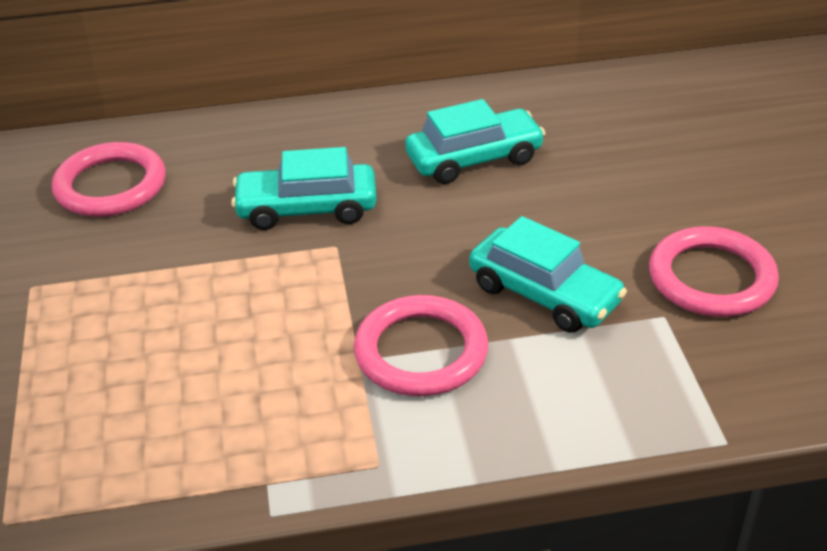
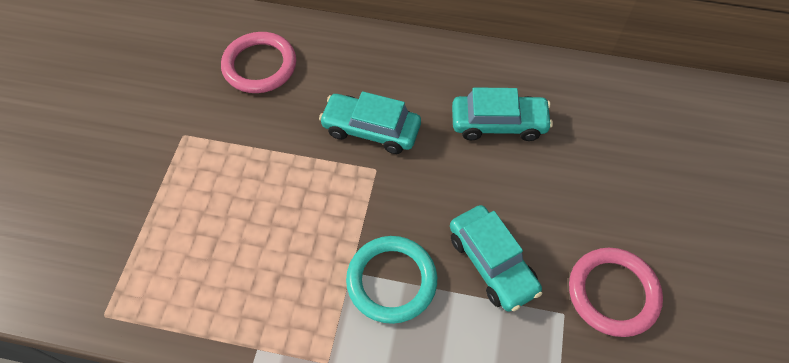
camera: 20 degrees right, 20 degrees up
pink ring [354,295,488,396] -> turquoise ring [346,236,437,324]

